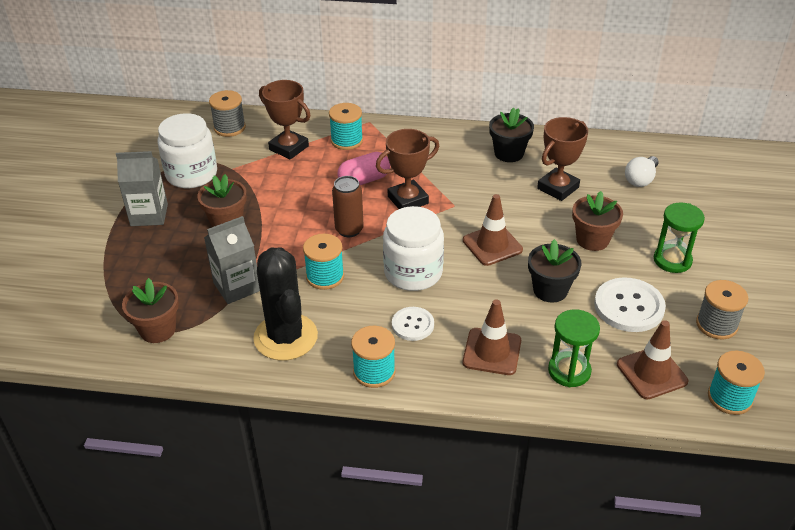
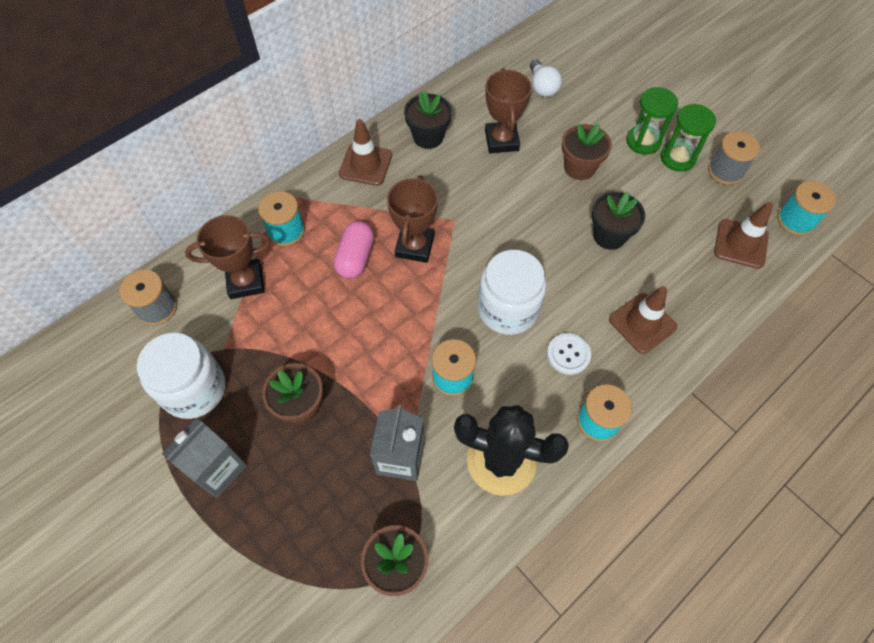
camera: 50 degrees left, 20 degrees up
brown can [332,176,364,237] -> none
brown traffic cone [463,194,523,266] -> brown traffic cone moved to [339,119,392,186]
green hourglass [548,309,600,387] -> green hourglass moved to [660,104,716,172]
white button [594,277,666,332] -> none

